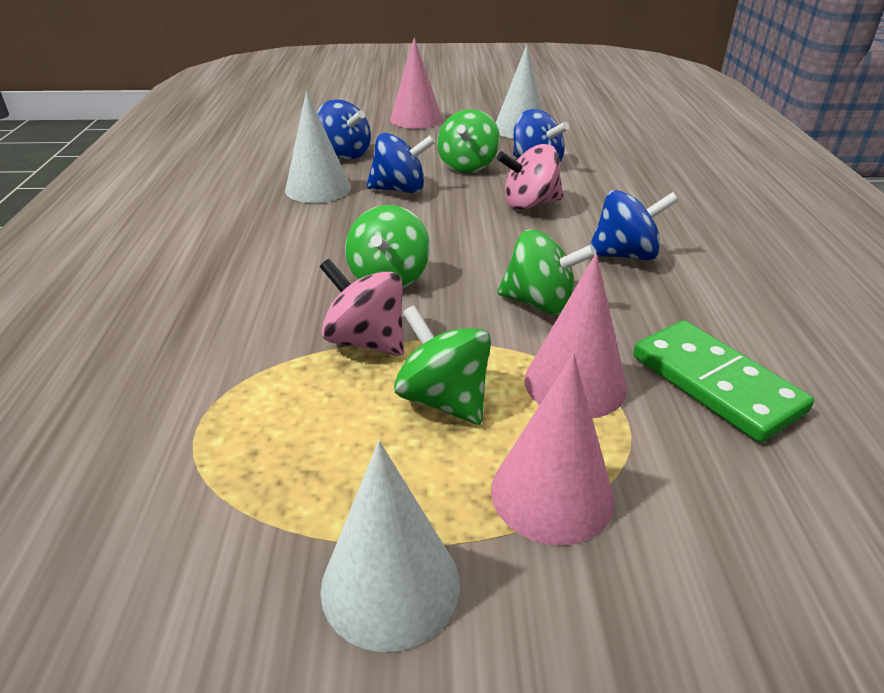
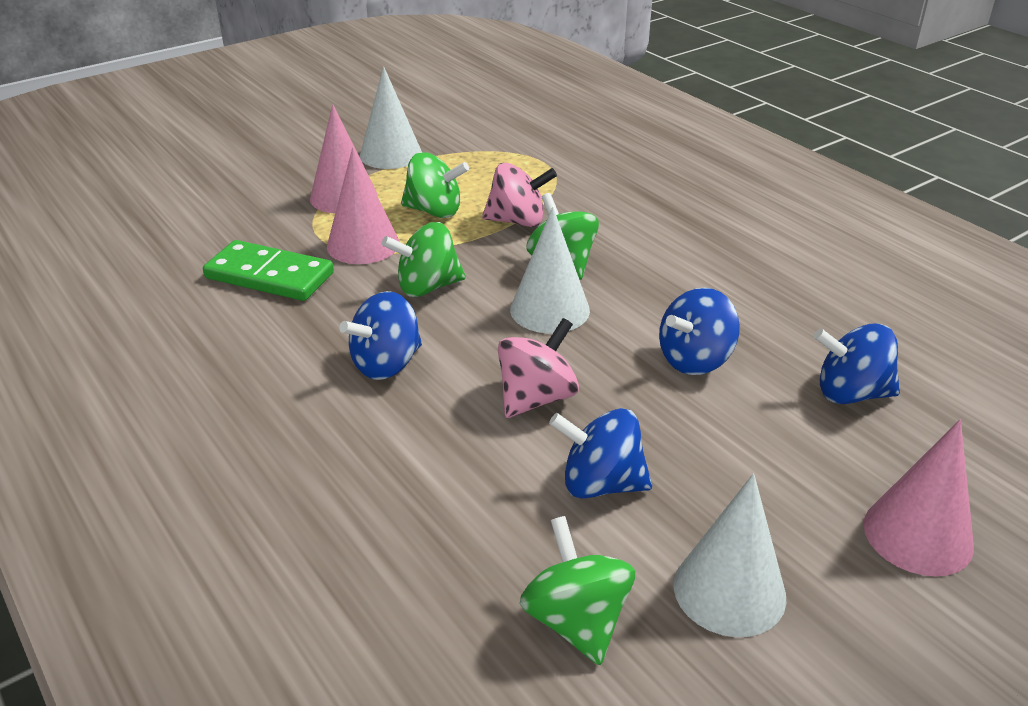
camera: 145 degrees right, 0 degrees up
white cone [285,91,351,203] -> white cone moved to [510,207,590,333]
green spinning top [437,109,500,173] -> green spinning top moved to [520,516,635,665]

